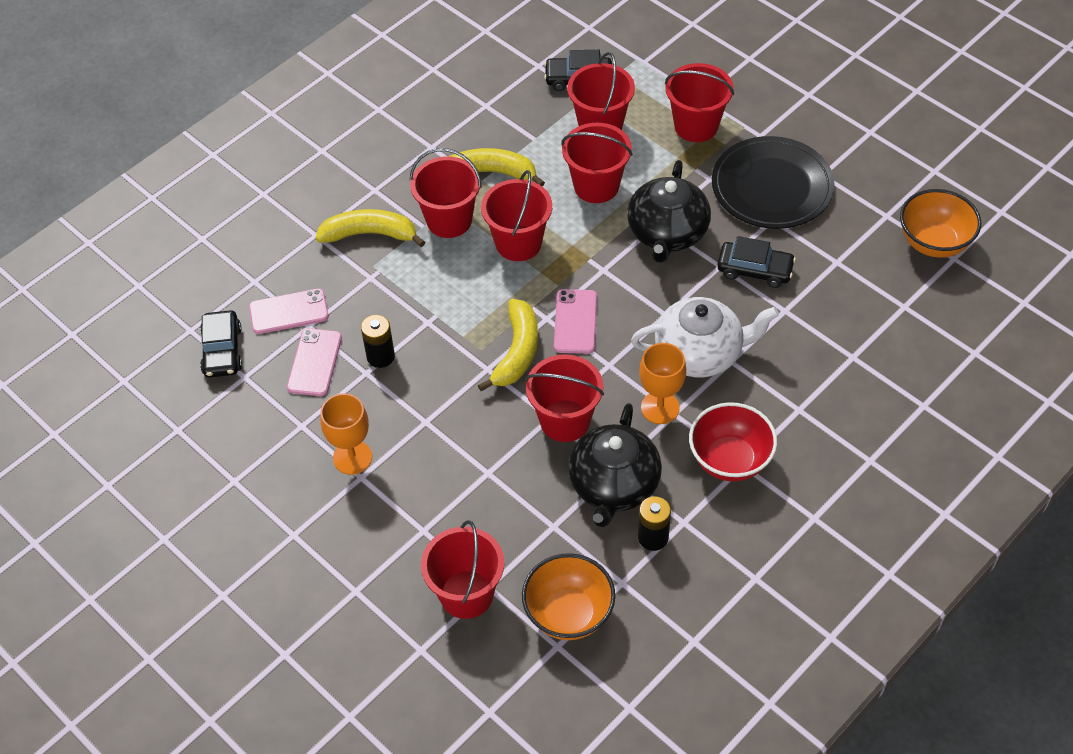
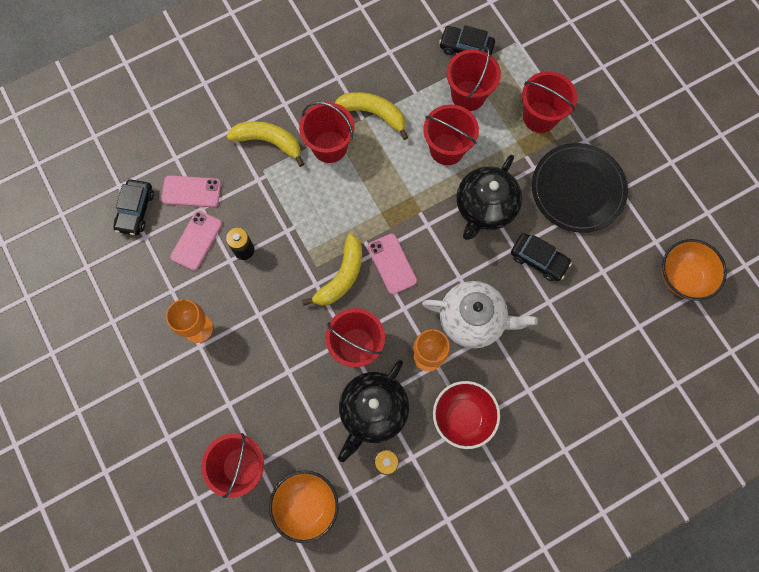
camera: 15 degrees right, 20 degrees up
red bucket [481,170,552,261] -> none
pink phone [554,289,597,354] -> pink phone turned 45 degrees counterclockwise [368,234,417,294]

